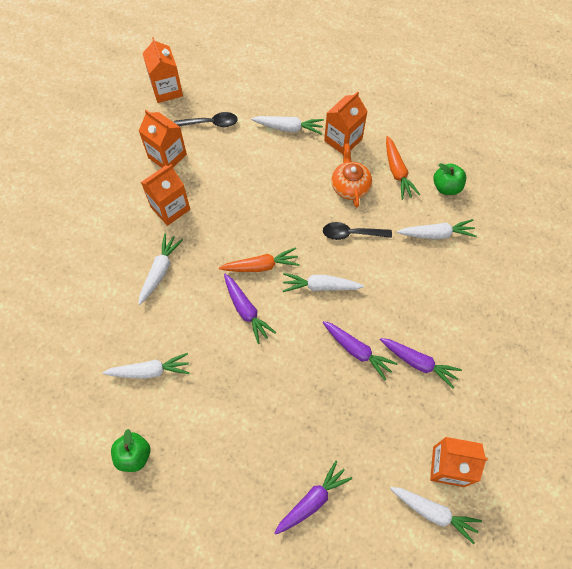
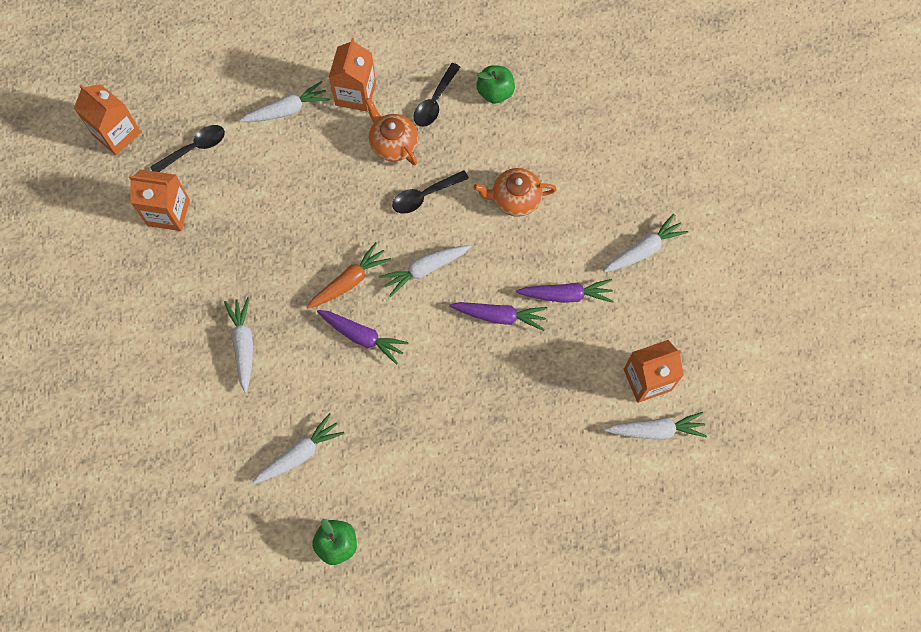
camera: 30 degrees left, 5 degrees up
orange carton [141,164,190,226] -> none
purple carrot [275,461,352,535] -> none
orange carrot [386,136,420,200] -> black spoon [413,63,460,127]
white carrot [397,219,477,240] -> white carrot moved to [604,214,688,272]
none -> orange teapot [474,168,557,217]

